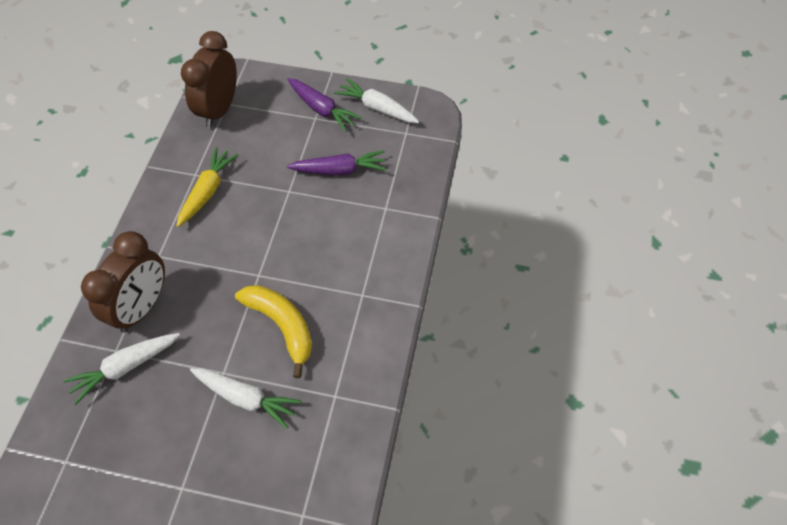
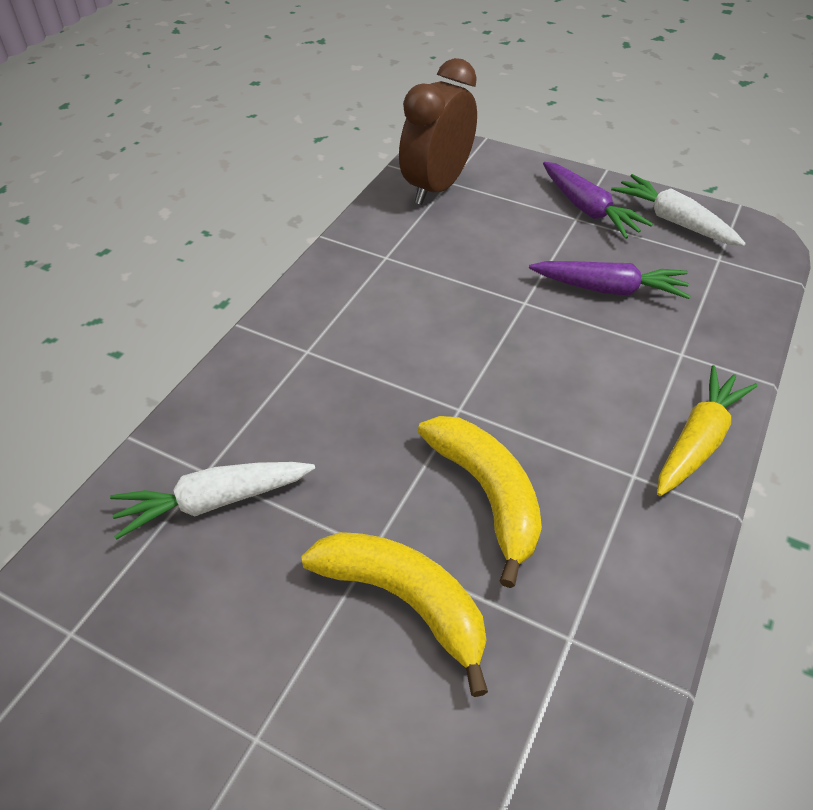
camera: 15 degrees right, 10 degrees down
brown clock [81,231,165,333] -> none
yellow carrot [176,147,238,227] -> yellow carrot moved to [657,365,757,496]
white carrot [190,368,301,429] -> yellow banana [301,532,488,697]

